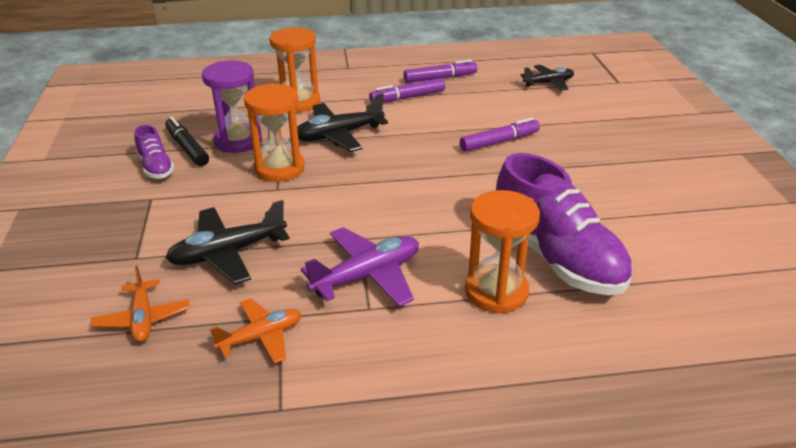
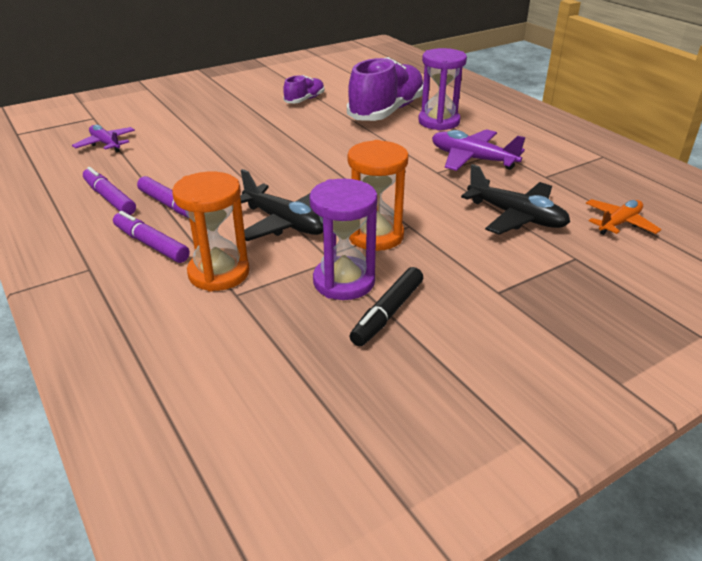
camera: 115 degrees left, 0 degrees up
purple shoe [134,125,175,179] -> purple shoe moved to [283,75,324,103]
orange plane [210,298,302,364] -> none
purple marker [460,118,540,152] -> purple marker moved to [113,211,190,263]
orange hourglass [465,190,540,314] -> purple hourglass [418,48,467,131]
black plane [520,65,574,91] -> purple plane [72,124,135,152]

